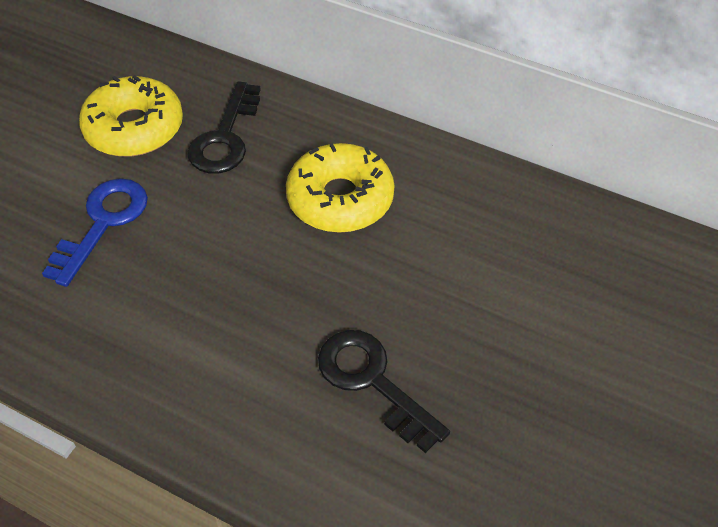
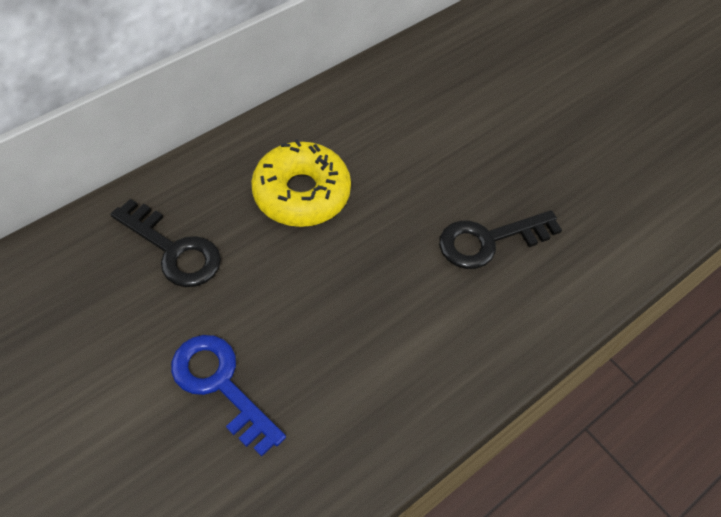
camera: 70 degrees left, 5 degrees up
yellow donut [79,75,183,157] -> none

